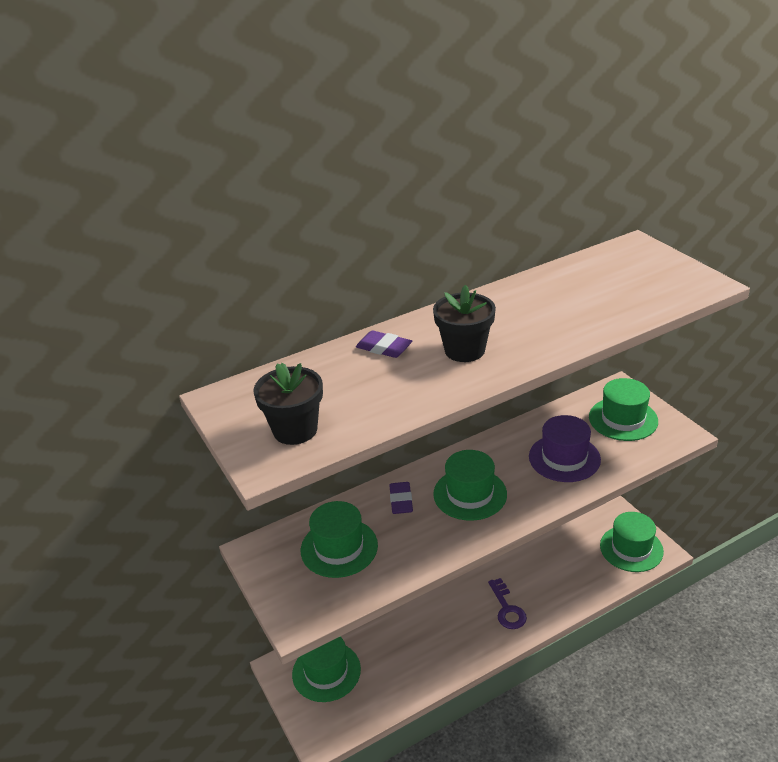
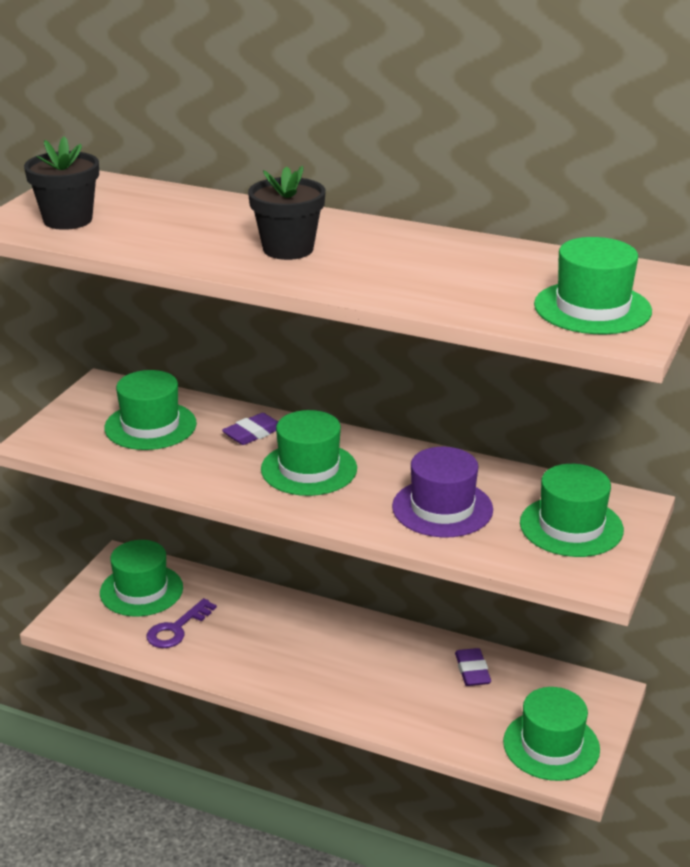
camera: 50 degrees right, 5 degrees down
purple eraser [356,330,412,358] -> purple eraser moved to [455,648,491,686]
purple key [488,578,527,629] -> purple key moved to [147,598,217,648]
none -> green hat [534,237,652,334]

